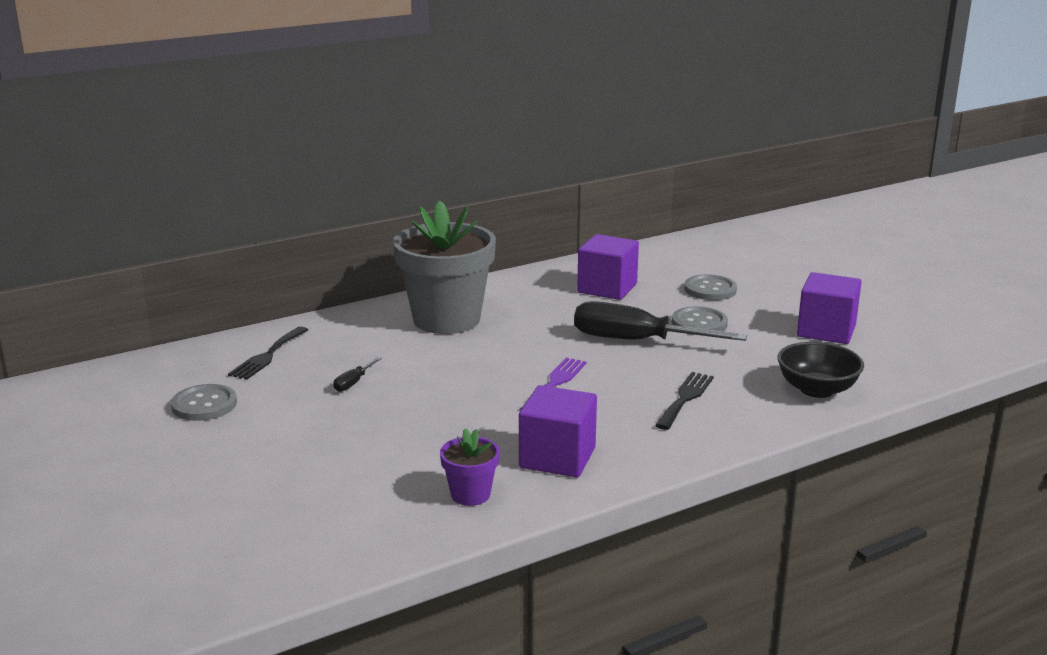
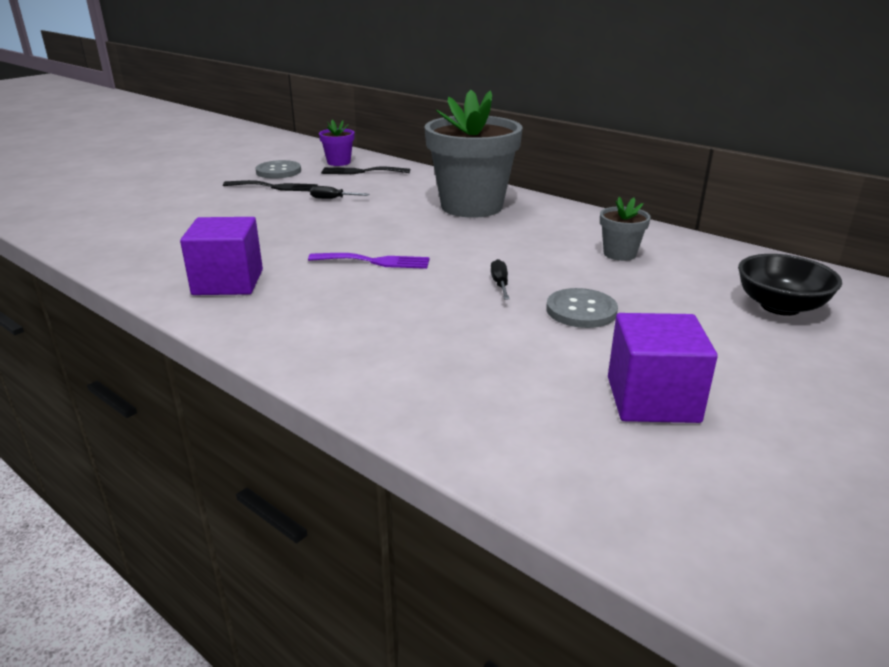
camera: 70 degrees right, 5 degrees up
purple flower pot [440,428,500,506] -> purple flower pot moved to [319,120,355,166]
black screwdriver [574,301,747,341] -> black screwdriver [491,259,509,299], size x0.40
purple cube [577,234,639,300] -> grey flower pot [600,197,651,261]
black fork [655,372,714,430] -> black fork moved to [223,180,318,191]
grey button [684,274,737,300] -> none
black bowl [778,342,864,398] -> black bowl moved to [738,254,842,316]

